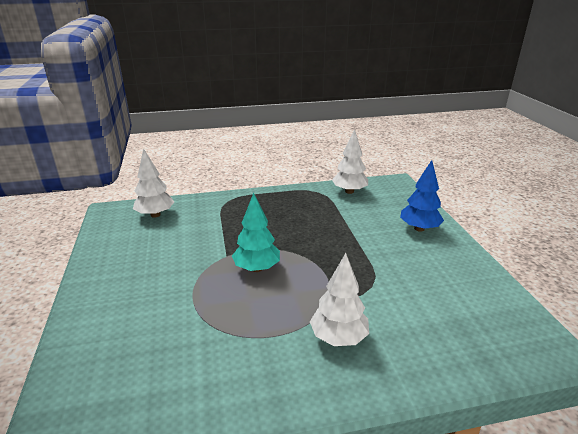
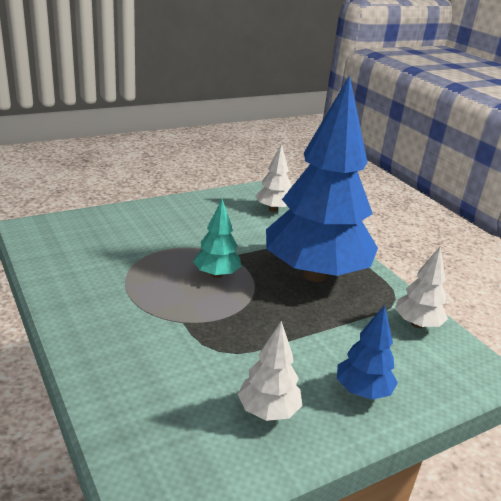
camera: 70 degrees right, 0 degrees up
white tree [310,253,369,346] -> white tree moved to [238,321,302,421]
none -> blue tree [266,75,378,282]

